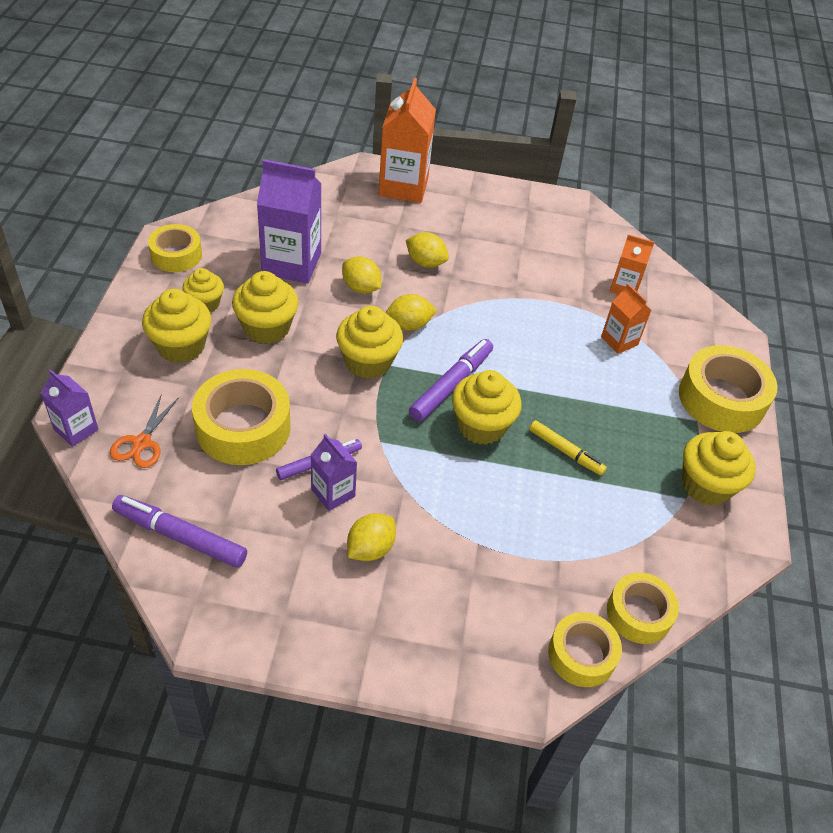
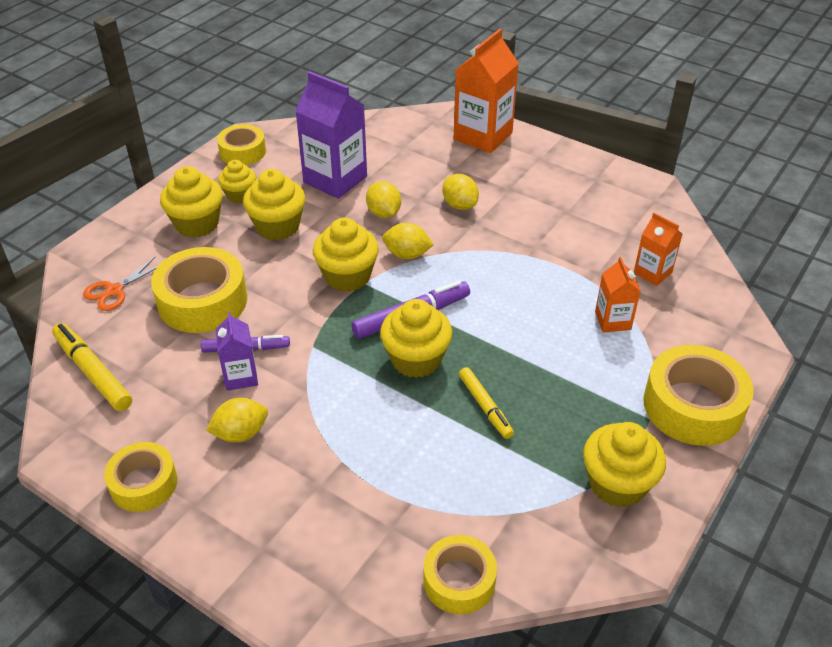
camera: 30 degrees right, 5 degrees down
purple carton [41,370,99,447] -> none
purple marker [112,495,247,568] -> yellow marker [52,323,132,411]
yellow tape [548,612,622,687] -> yellow tape moved to [104,442,177,512]

